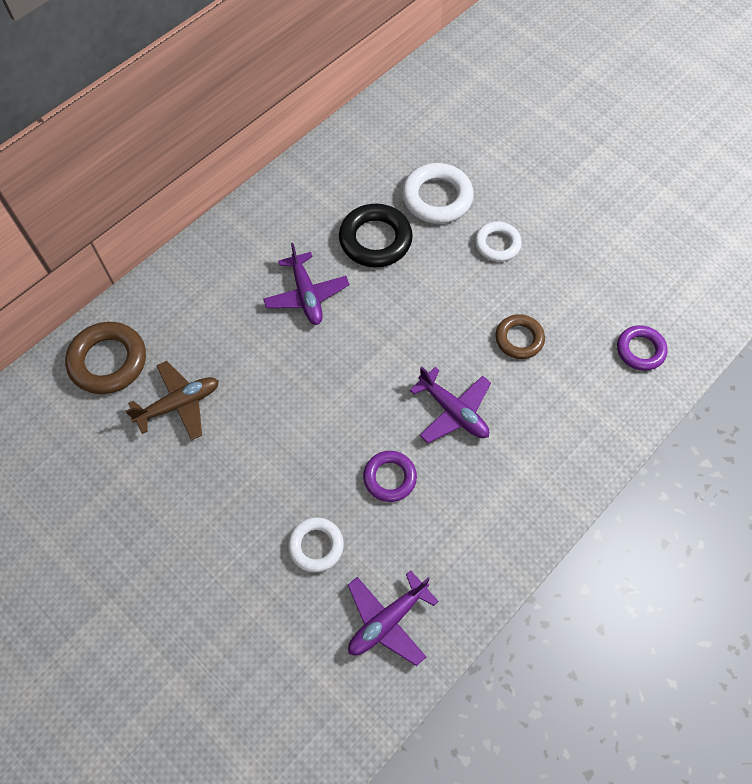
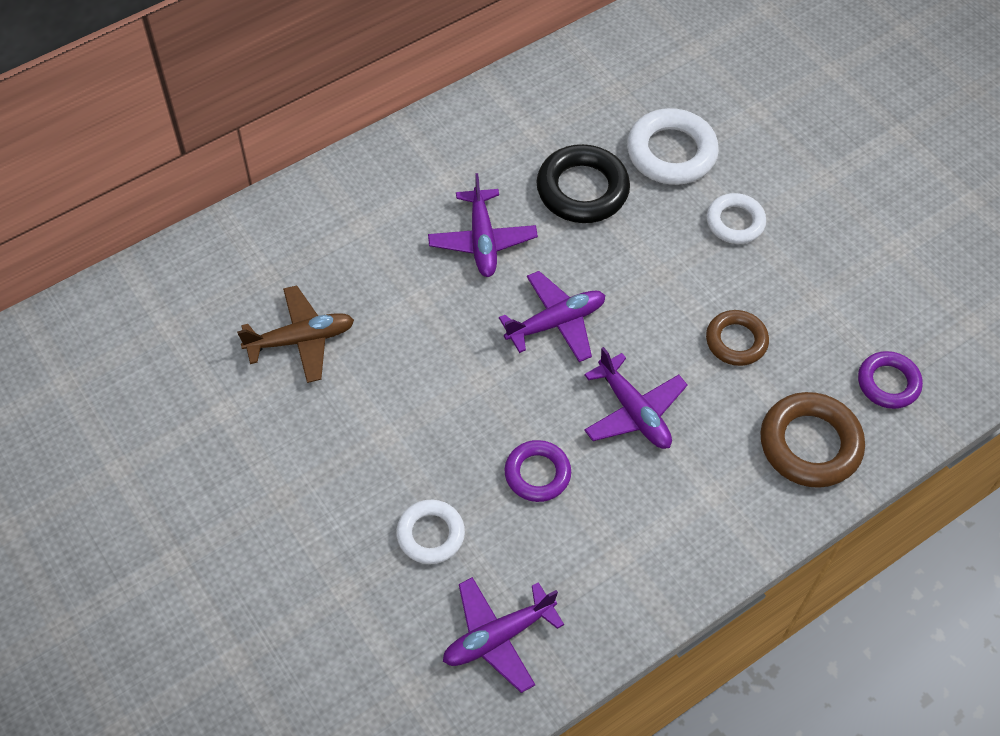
camera: 10 degrees right, 5 degrees down
brown ring [65,322,146,394] -> brown ring moved to [760,392,865,488]
none -> purple plane [499,271,605,362]

